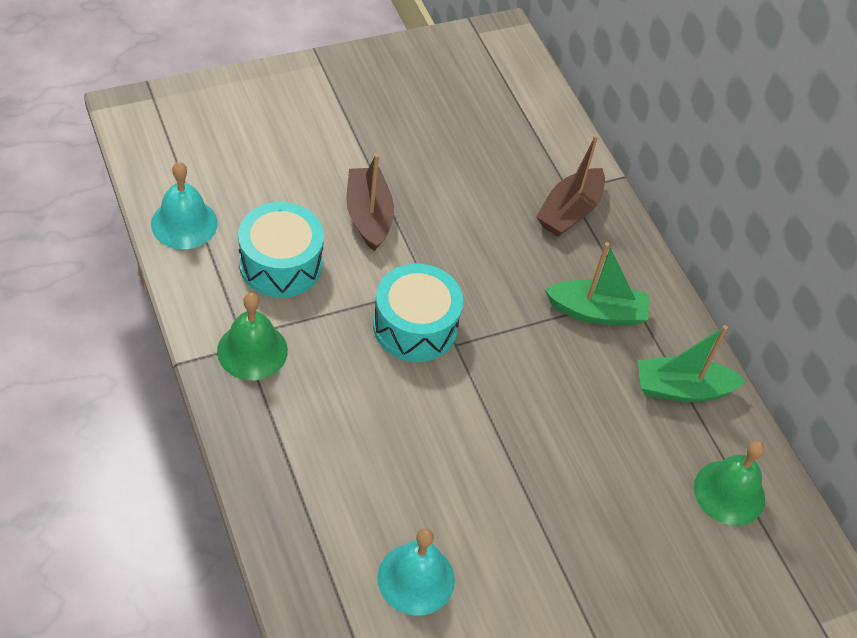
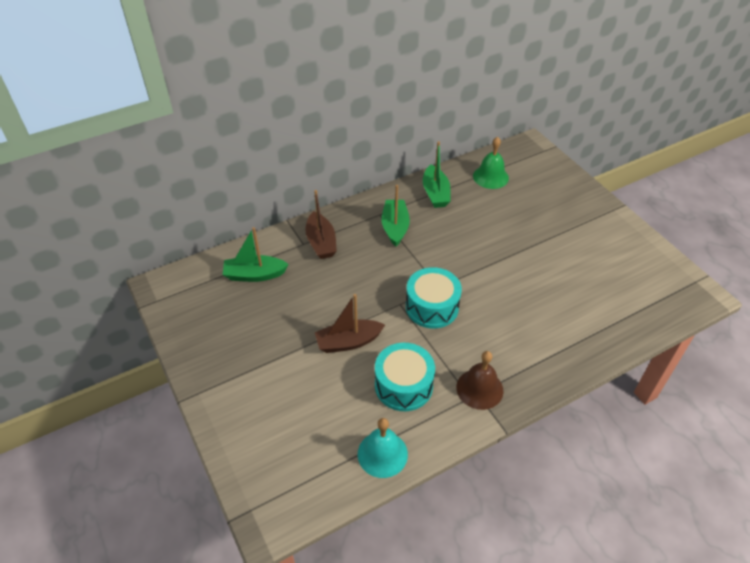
camera: 90 degrees left, 5 degrees down
green bell [217,293,288,380] -> brown bell [456,351,504,410]
turquoise bell [378,528,455,616] -> none
brown boat [536,135,605,237] -> brown boat turned 45 degrees clockwise [305,190,337,259]
none -> green boat [223,227,289,282]

